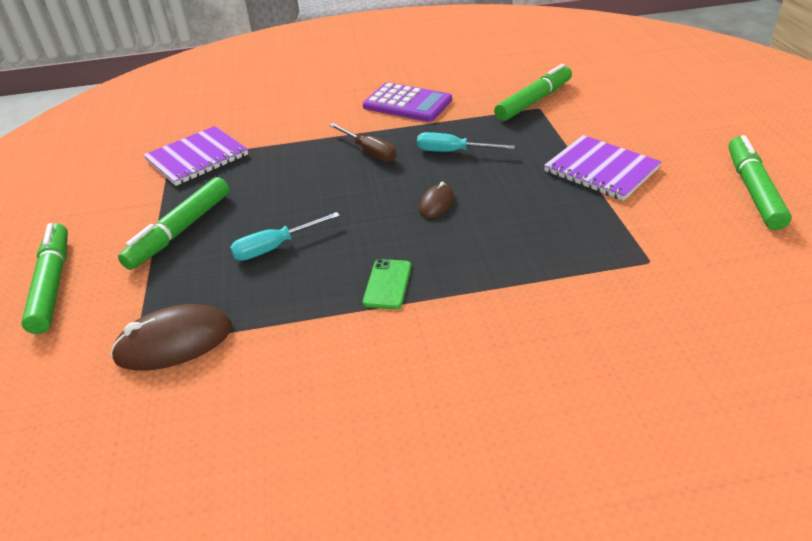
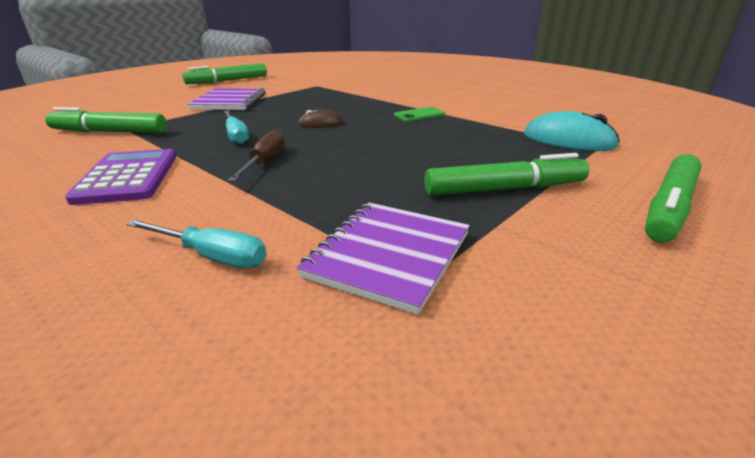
camera: 130 degrees left, 10 degrees down
brown mouse [110,304,232,371] -> turquoise mouse [524,111,620,151]
purple notebook [143,126,248,186] -> purple notebook turned 75 degrees counterclockwise [297,203,470,315]
turquoise screwdriver [230,212,340,261] -> turquoise screwdriver moved to [126,219,266,268]

